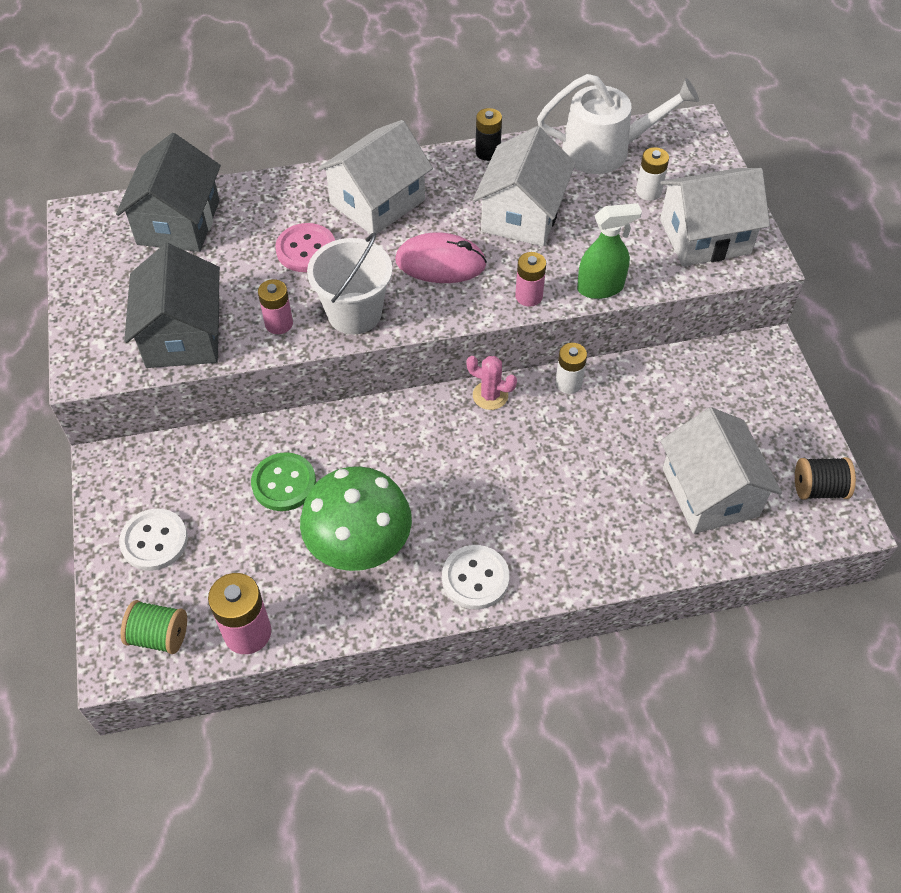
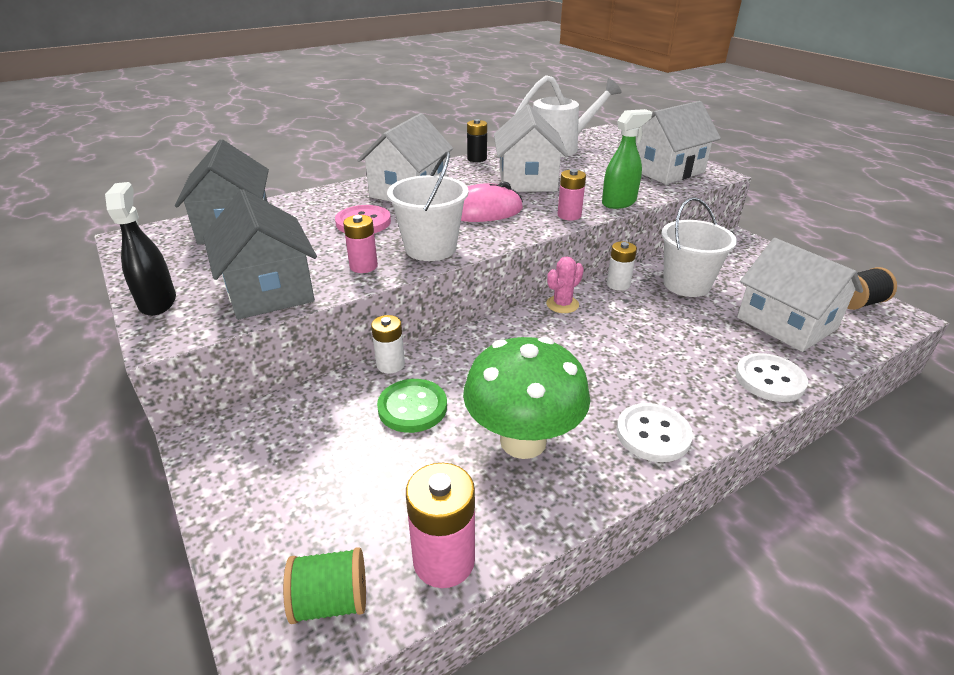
camera: 20 degrees left, 20 degrees down
white button [119,508,188,571] -> white button moved to [736,353,808,402]
pink cactus [466,356,517,410] -> pink cactus turned 45 degrees counterclockwise [546,256,584,313]
white battery [636,147,669,201] -> white battery moved to [371,315,405,373]
none -> black spray bottle [105,182,176,316]
none -> white bucket [661,197,737,297]

